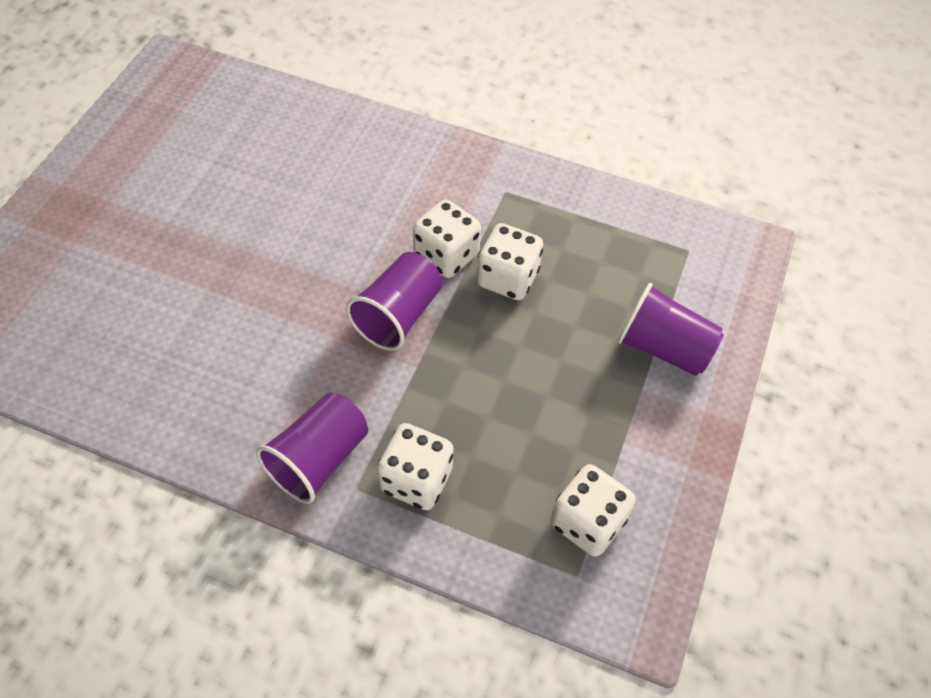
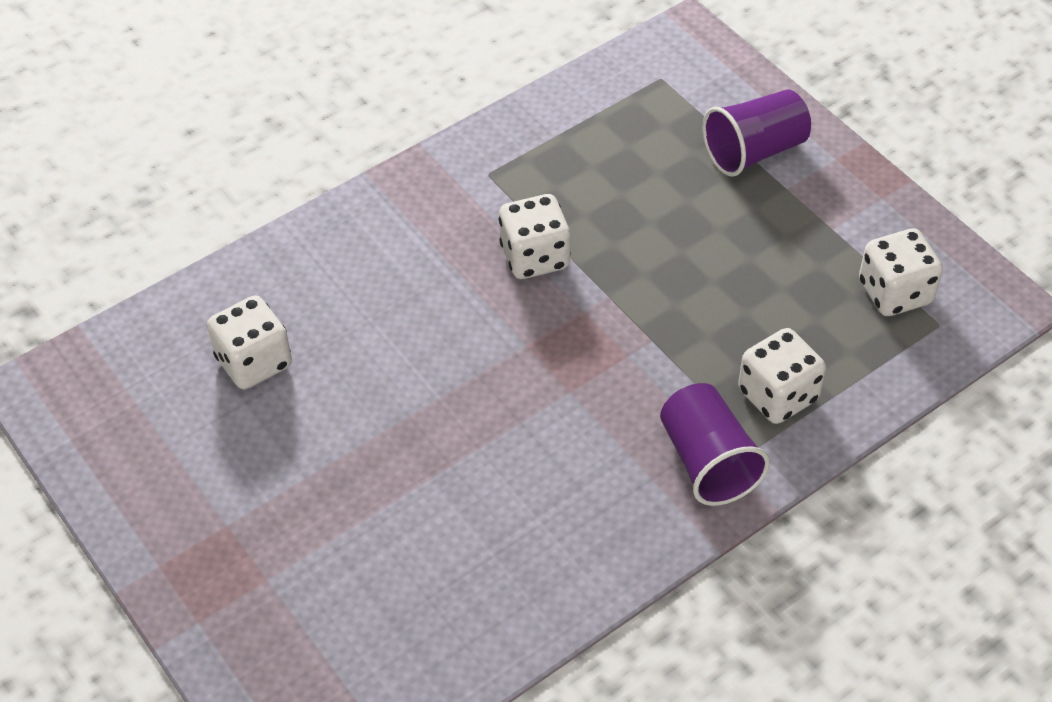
camera: 55 degrees left, 5 degrees down
purple cup [346,252,443,350] -> none
white dice [477,223,543,300] -> white dice moved to [207,295,292,389]

